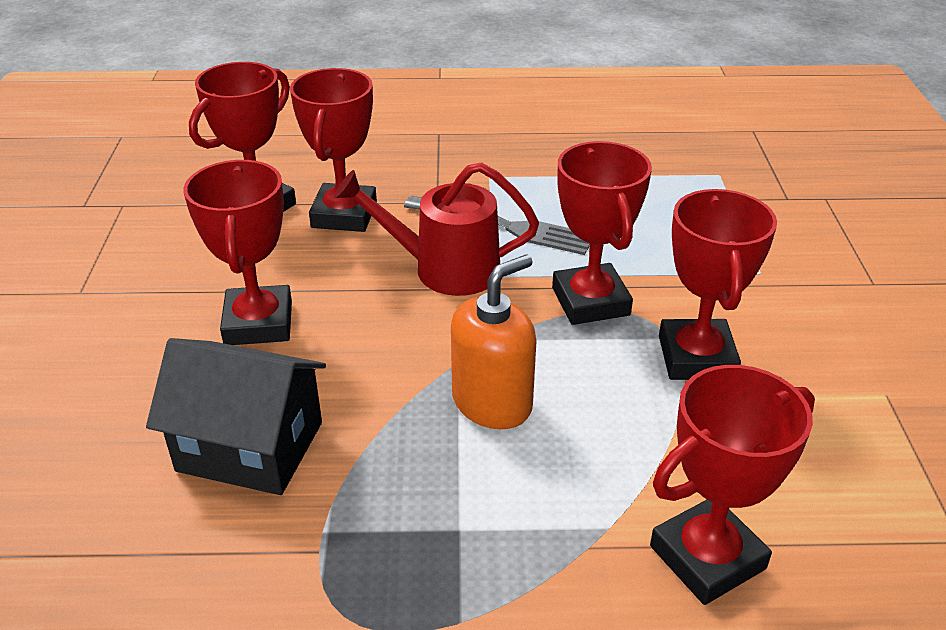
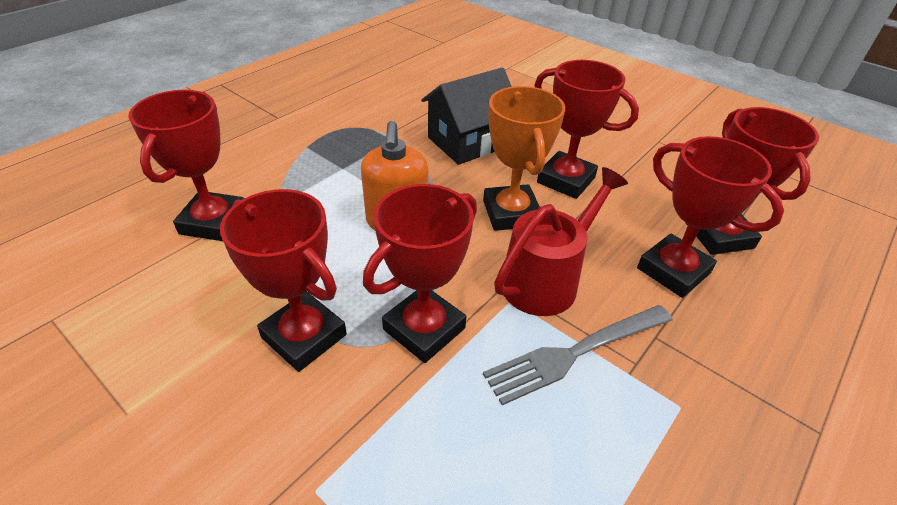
camera: 130 degrees right, 5 degrees up
red trophy [552,141,652,325] -> red trophy turned 75 degrees counterclockwise [363,184,477,363]
none -> orange trophy [483,86,565,231]

